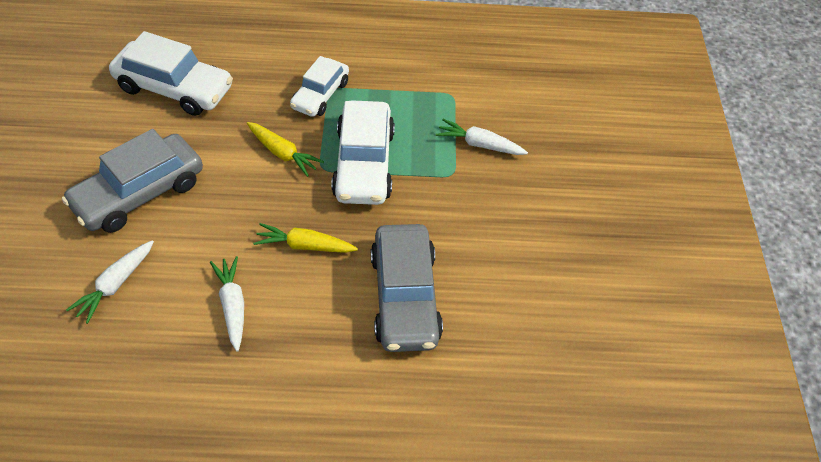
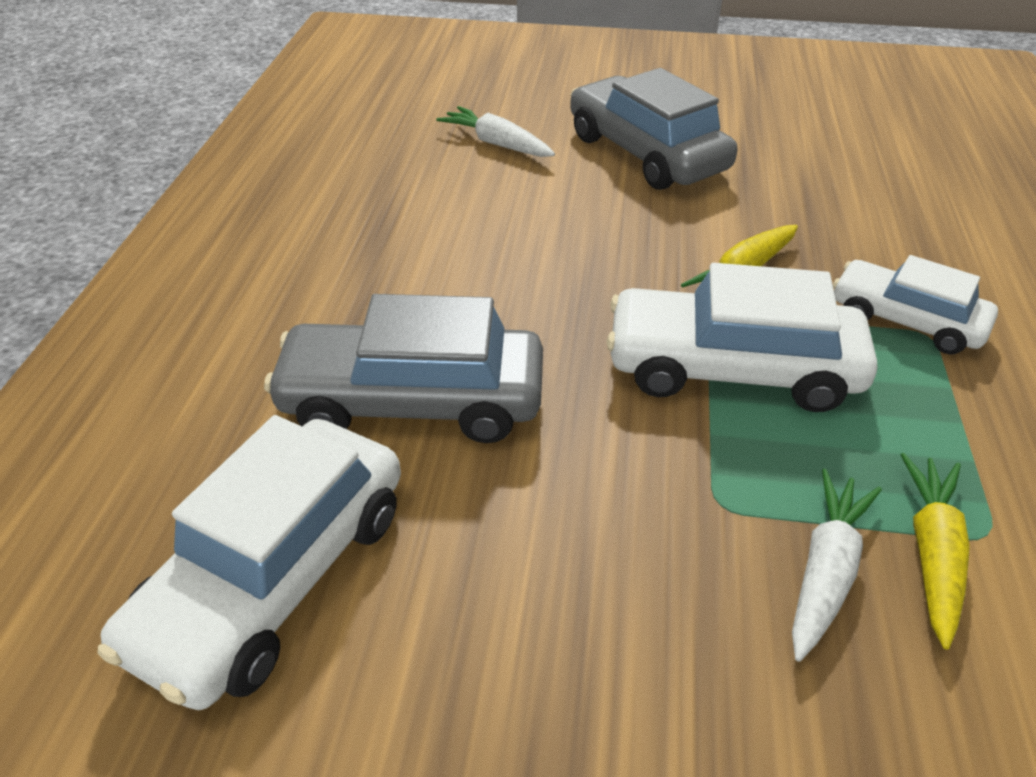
camera: 100 degrees right, 10 degrees down
white car [109,31,233,116] -> white car moved to [97,415,401,710]
white carrot [210,256,244,352] -> none
yellow carrot [253,223,358,253] -> yellow carrot moved to [900,453,970,650]

